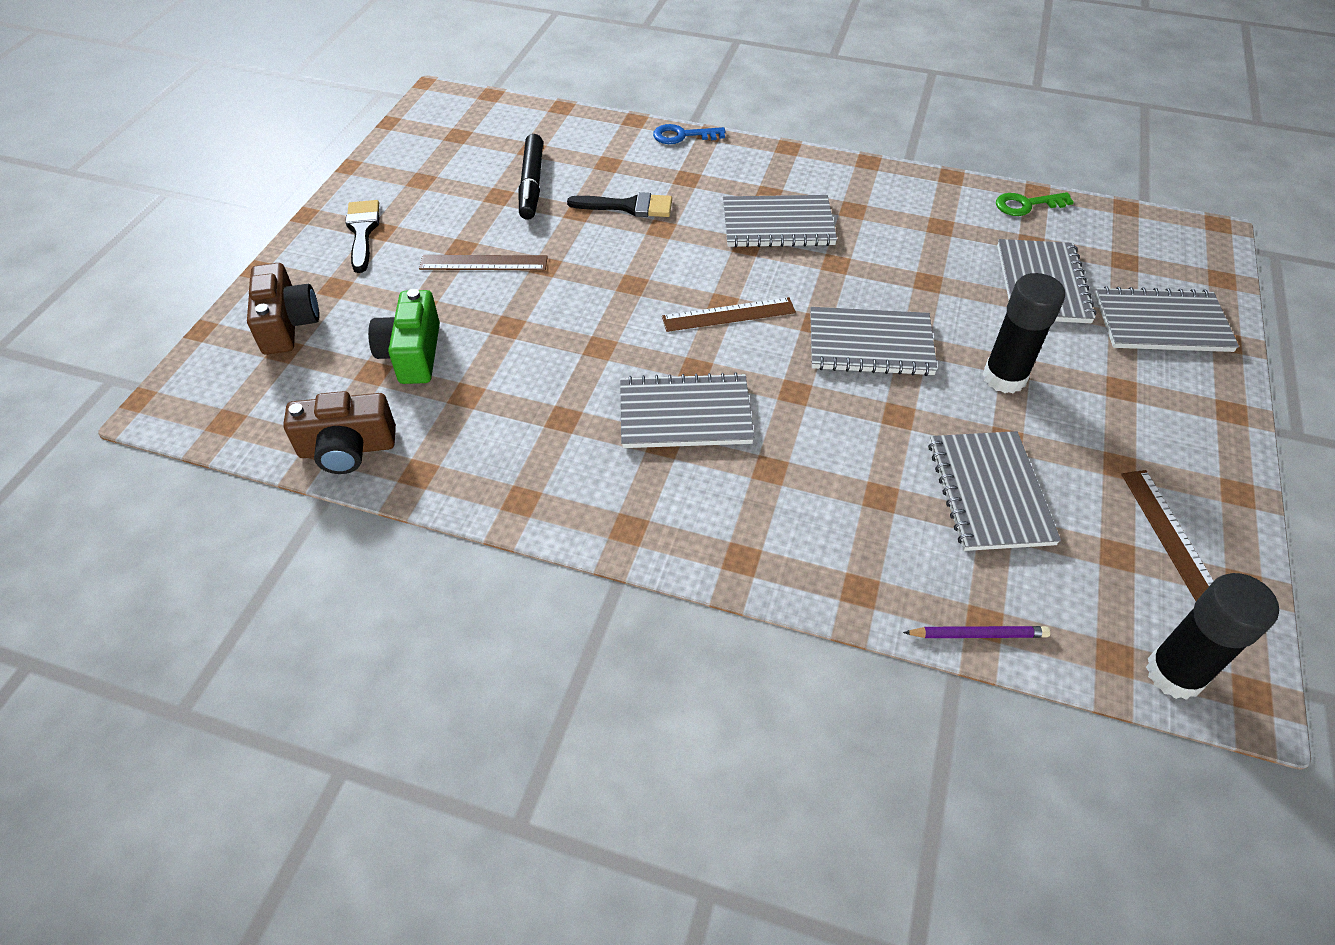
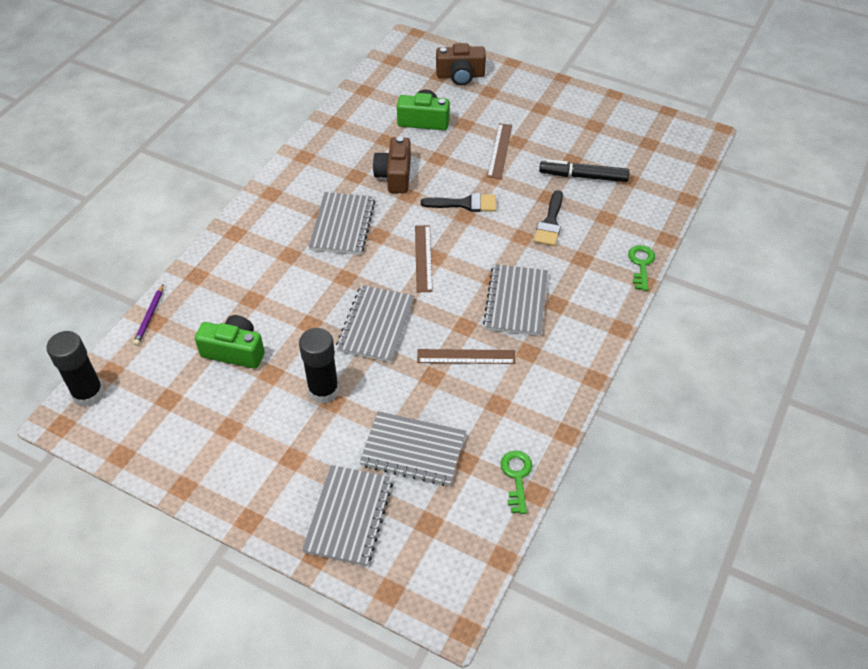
camera: 100 degrees right, 0 degrees up
brown camera [283,391,396,474] -> brown camera moved to [373,136,411,193]
black brush [345,200,380,273] -> black brush moved to [421,193,496,212]
blue key [653,124,725,144] -> green key [628,245,655,291]
grey notebook [928,431,1061,551] -> green camera [195,315,265,369]
brown ruler [1121,470,1214,601] -> brown ruler moved to [417,349,515,364]

